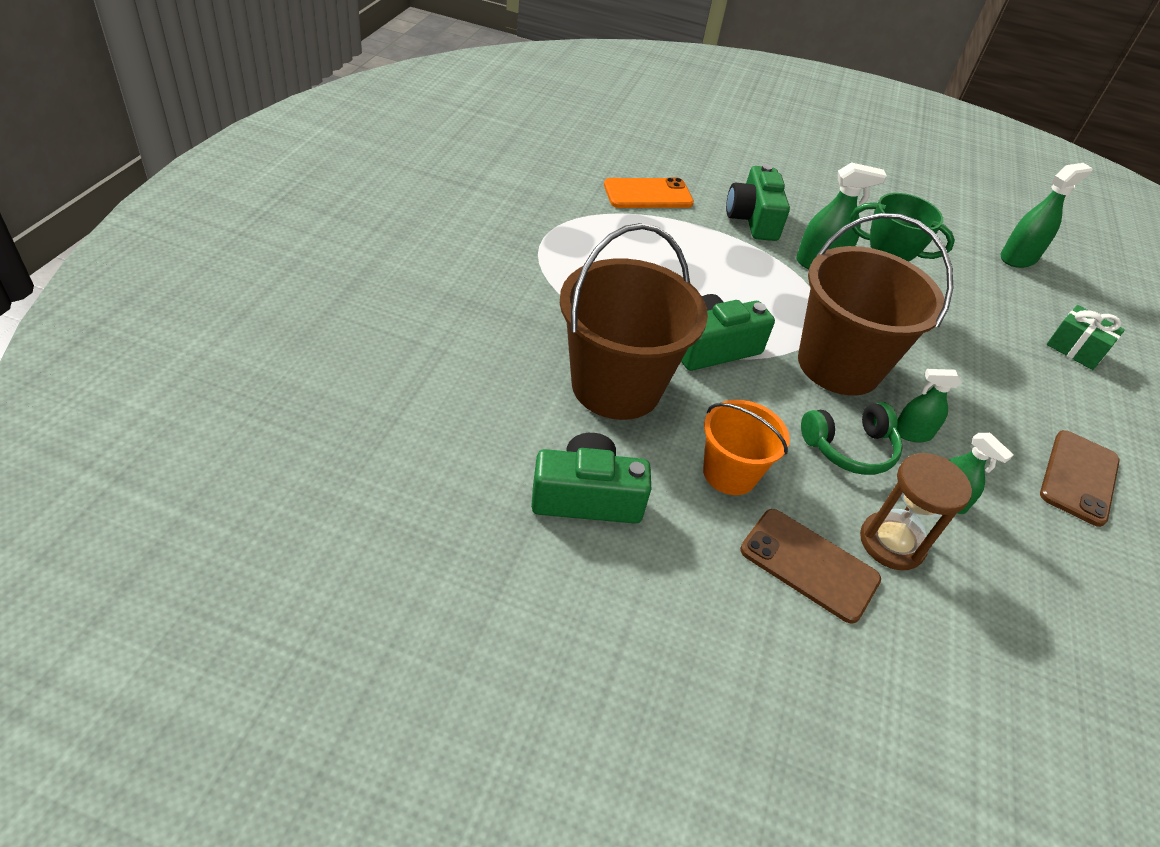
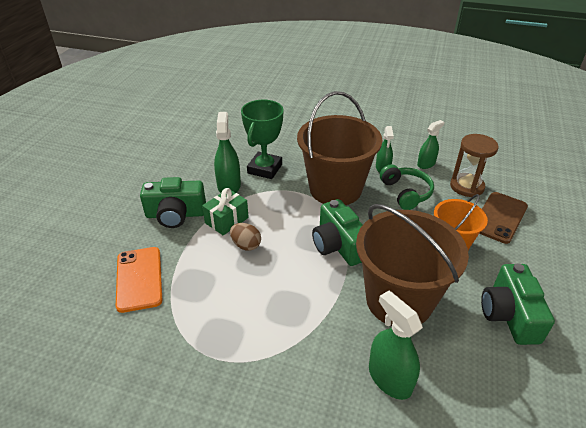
camera: 85 degrees left, 5 degrees down
green spray bottle [1000,163,1093,268] -> green spray bottle moved to [369,291,423,400]
brown phone [1040,430,1120,527] -> none
green gift [1047,305,1125,370] -> green gift moved to [202,188,249,236]
none -> brown egg [230,223,261,251]

